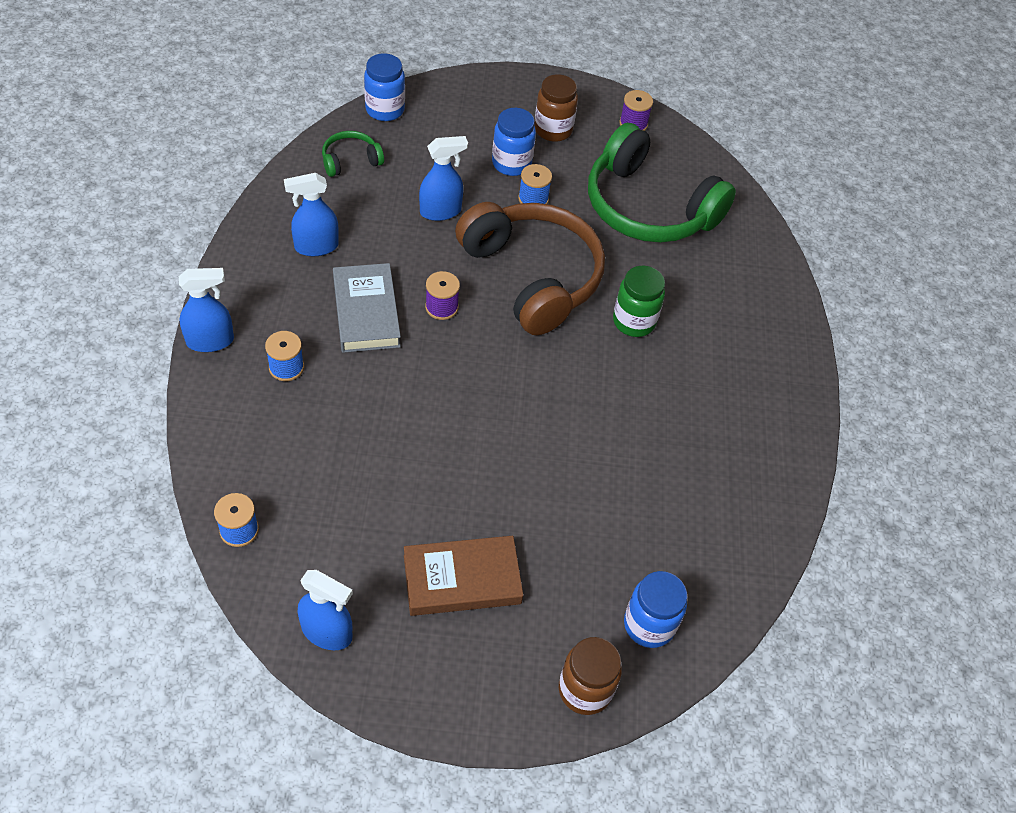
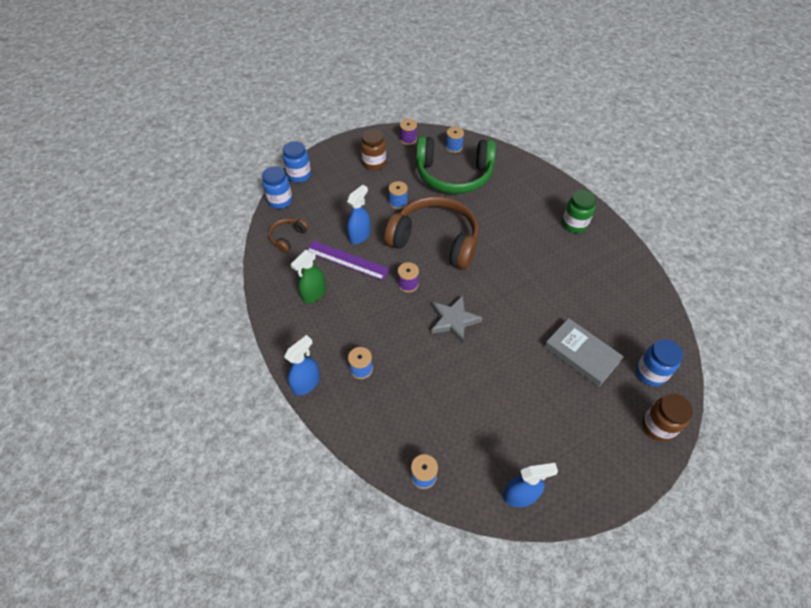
camera: 30 degrees left, 0 degrees up
blue spray bottle [284,173,339,256] -> green spray bottle [291,250,326,303]
green headphones [322,131,384,177] -> brown headphones [268,219,309,253]
grey book [333,263,401,353] -> grey book moved to [544,318,624,387]
brown book [404,536,523,616] -> none
blue jar [492,108,536,176] -> blue jar moved to [283,141,311,183]
green jar [613,266,665,337] -> green jar moved to [562,190,596,233]
none -> purple ruler [306,240,390,280]
none -> grey star [431,295,482,344]
none -> blue spool [445,127,464,153]

